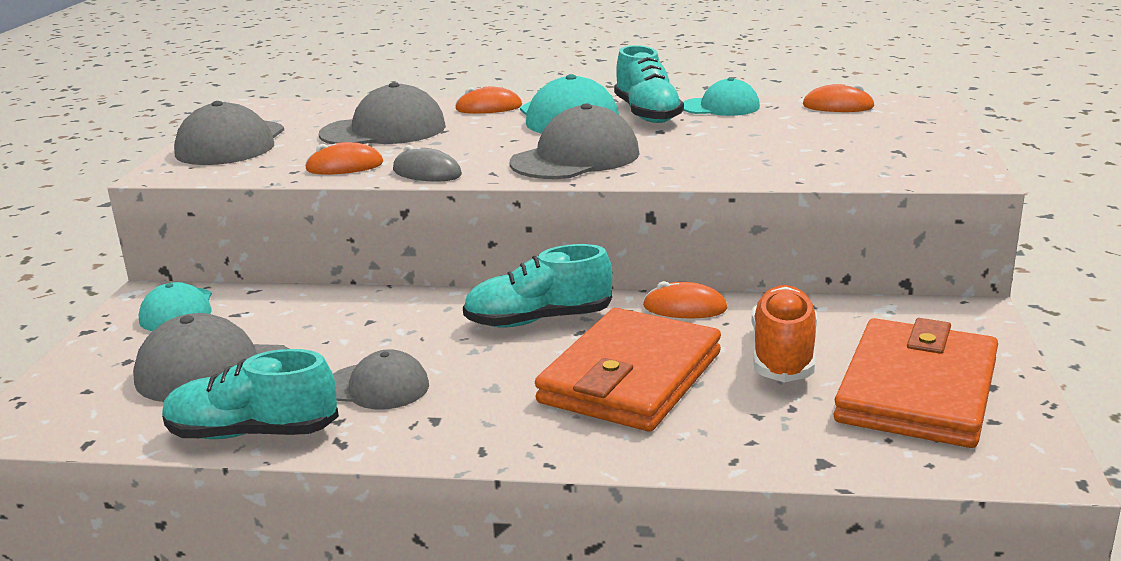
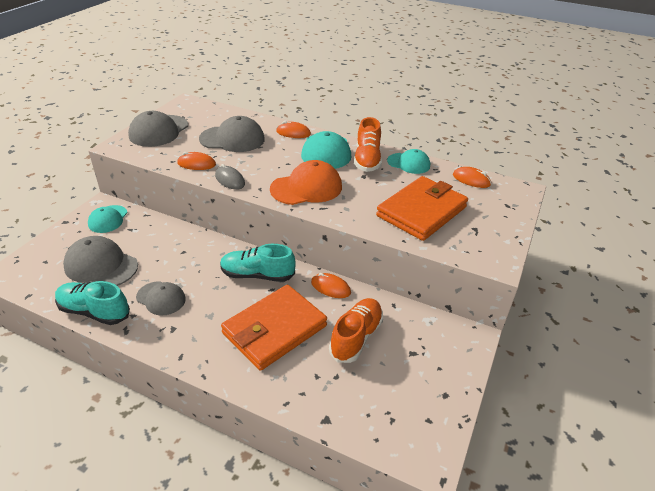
camera: 15 degrees right, 15 degrees up
grey cap [510,103,640,179] -> orange cap [270,160,342,205]
turquoise shoe [614,45,684,123] -> orange shoe [354,117,382,172]
orange wallet [834,318,998,448] -> orange wallet moved to [376,176,468,241]

